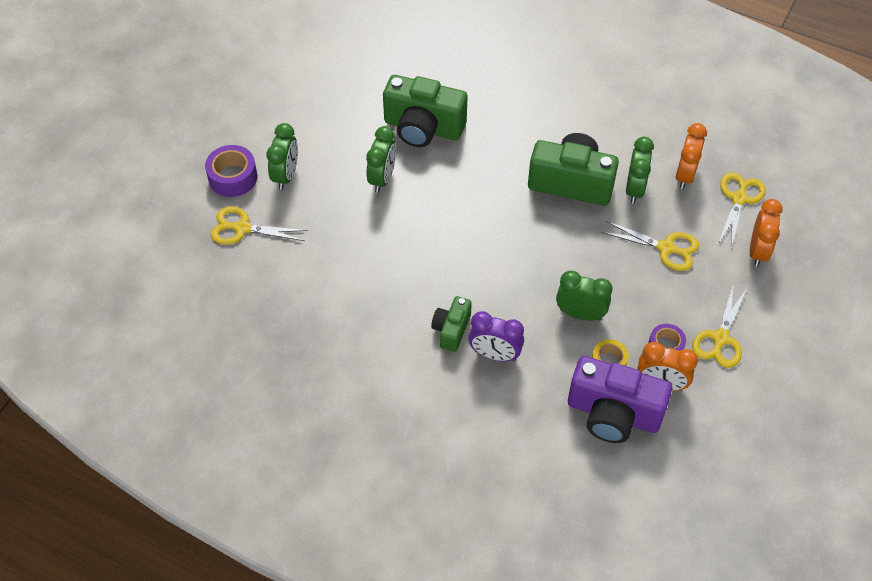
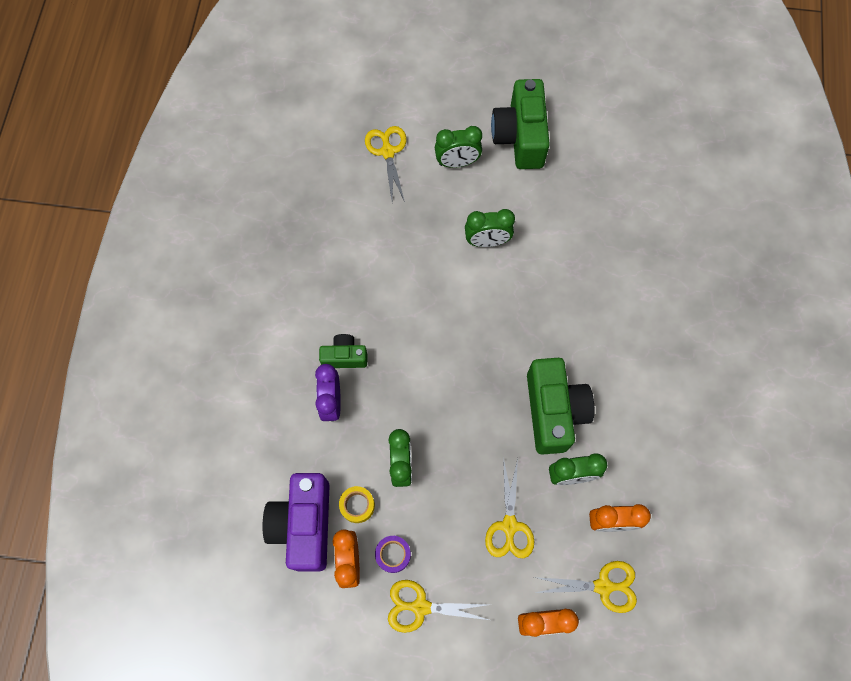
camera: 70 degrees right, 15 degrees up
purple tape [205,145,257,197] -> none
green camera [383,75,467,147] -> green camera moved to [491,79,550,169]

